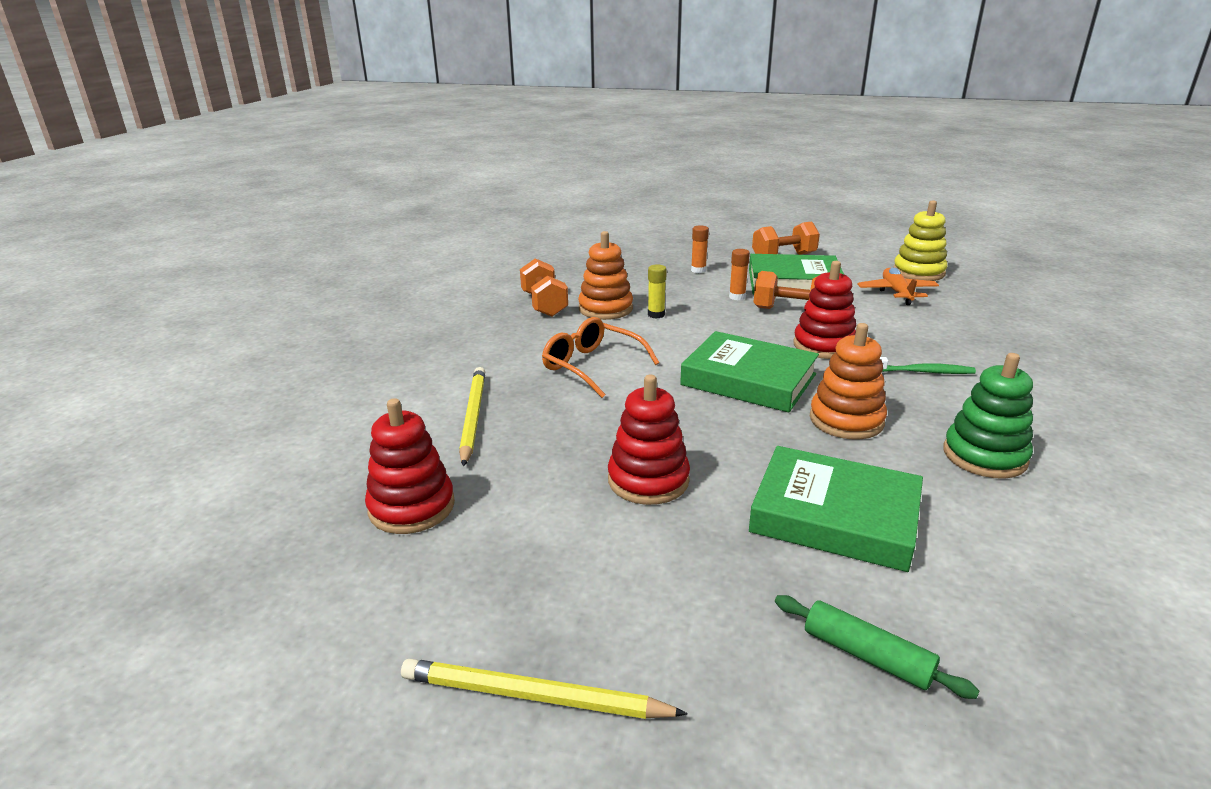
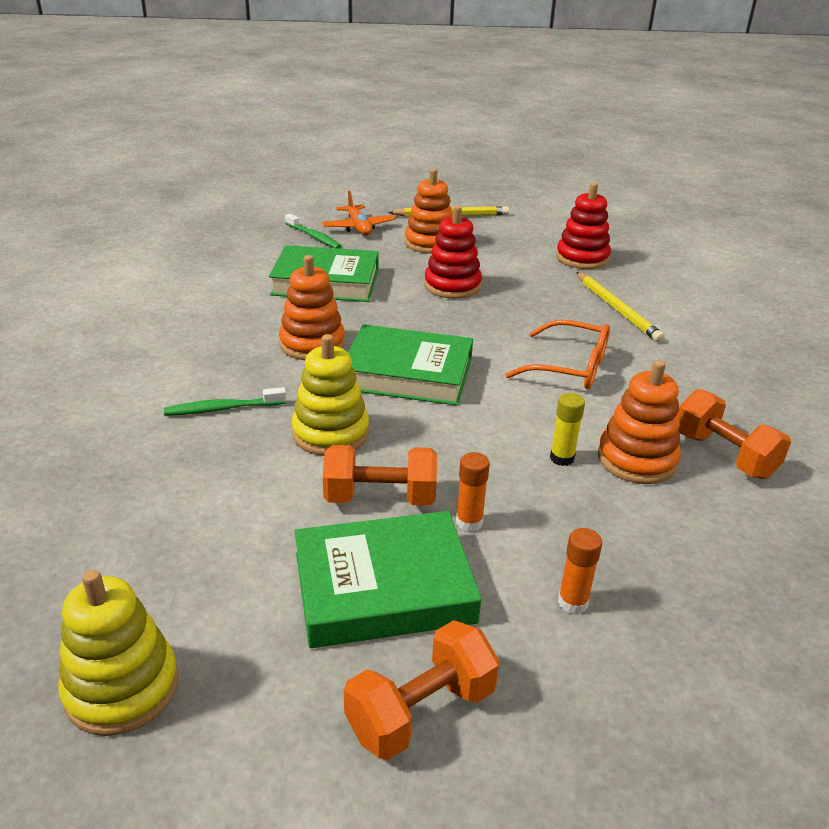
camera: 160 degrees right, 5 degrees up
green rolling pin [775,595,979,699] -> green toothbrush [285,214,341,249]
red stacking toy [793,261,856,359] -> yellow stacking toy [291,334,369,456]
orange plane [857,268,939,305] -> orange plane moved to [322,191,396,235]
green stacking toy [943,353,1033,479] -> none
none -> orange stacking toy [405,168,453,254]

